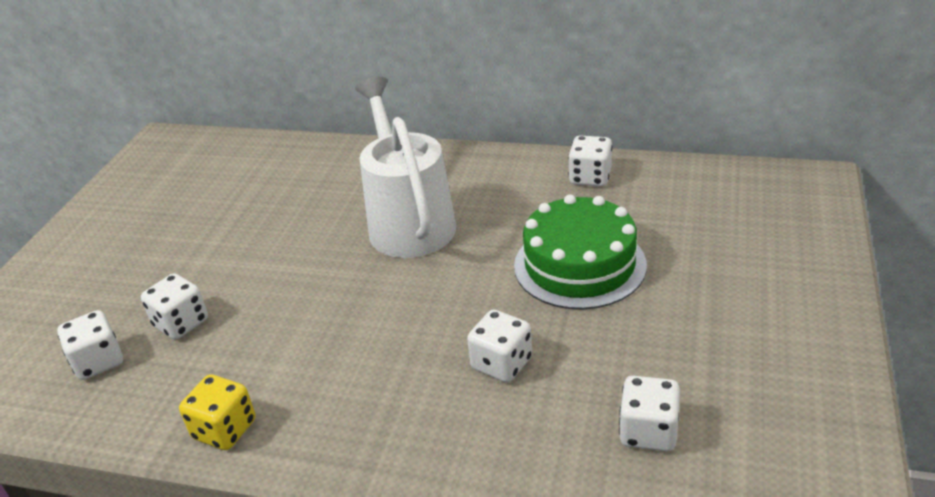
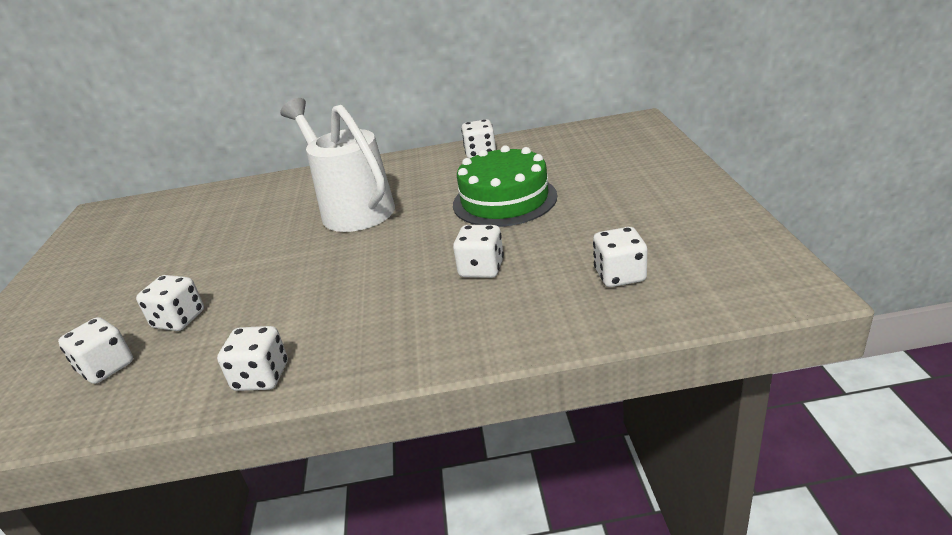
camera: 20 degrees left, 5 degrees down
yellow dice [179,374,256,450] -> white dice [217,326,288,391]

